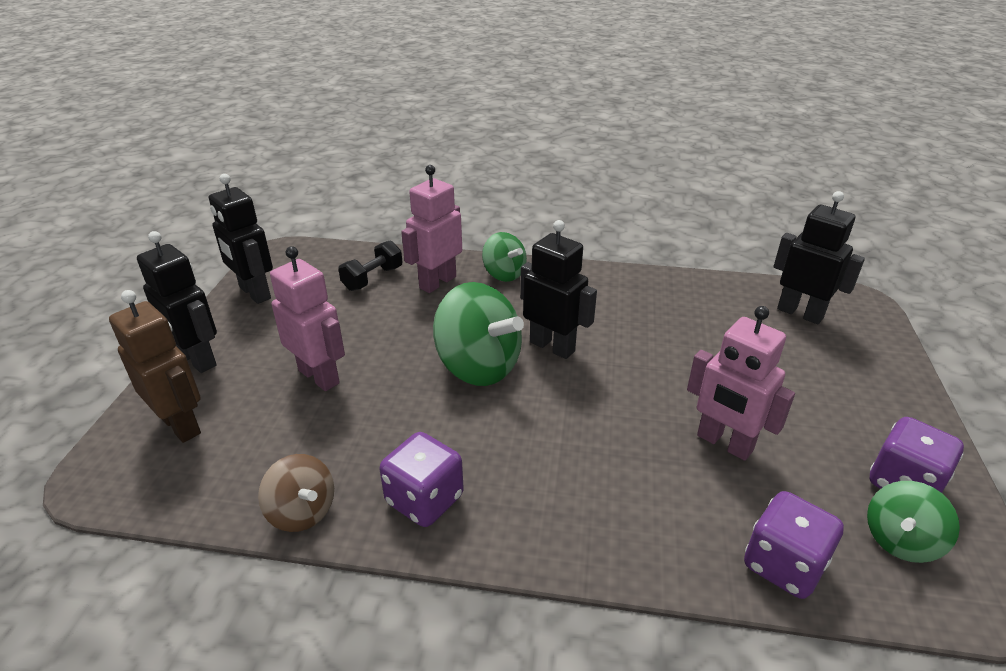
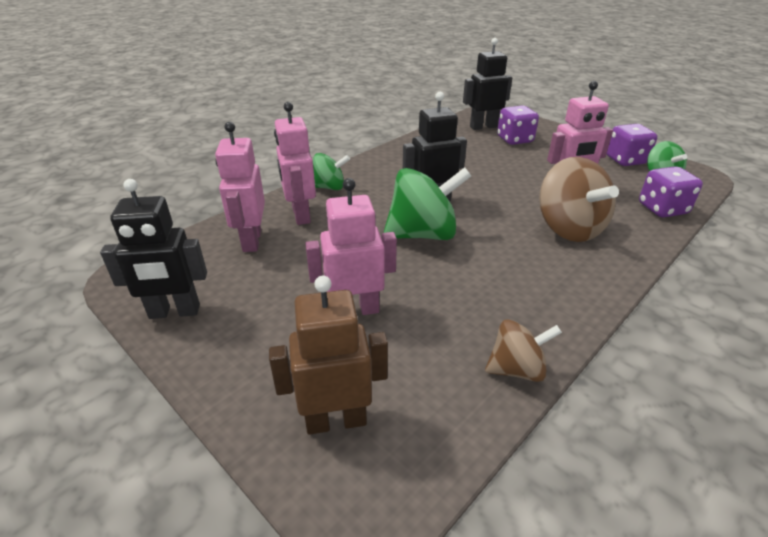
camera: 55 degrees left, 0 degrees up
black robot [137,231,217,373] -> none
black dumbbell [338,240,402,291] -> pink robot [215,122,265,252]
purple dice [379,432,464,527] -> purple dice moved to [497,105,539,145]
none -> brown spinning top [539,157,619,242]

